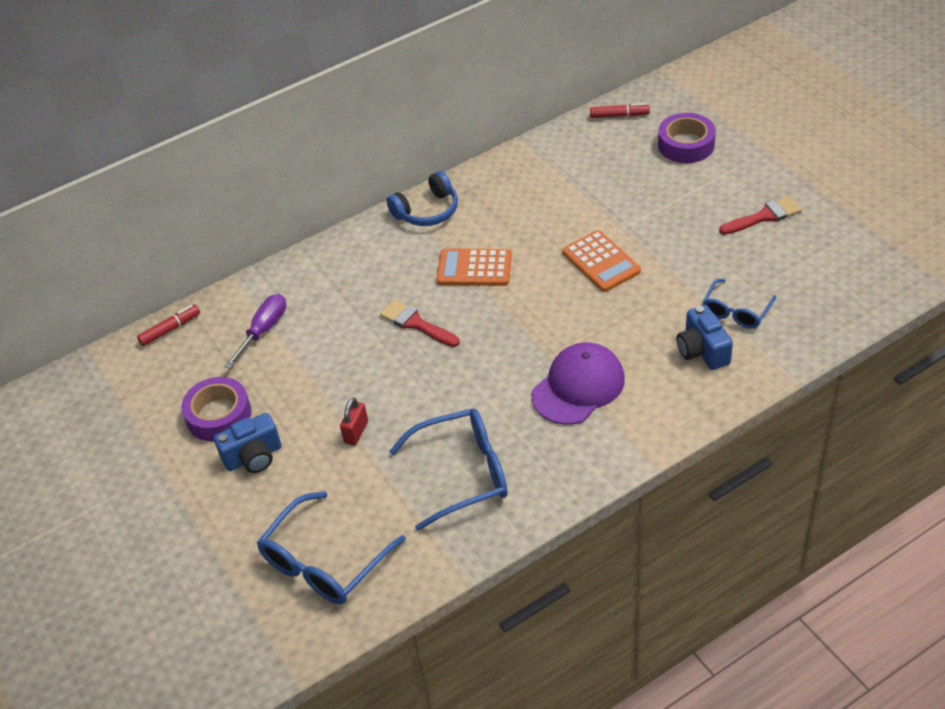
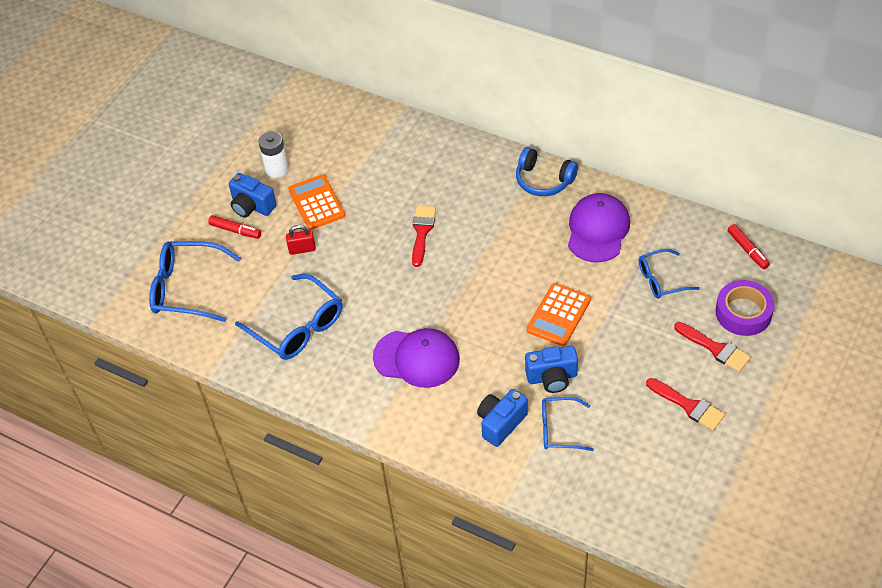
camera: 60 degrees right, 5 degrees up
red marker [137,305,200,346] -> red marker moved to [208,215,261,239]
purple tape [181,377,252,442] -> white battery [258,131,289,178]
purple screwdriver [224,294,286,369] -> none
orange calculator [436,248,512,286] -> orange calculator moved to [288,174,345,230]
none -> blue camera [525,346,578,393]
none -> purple cap [568,193,630,262]
none -> blue glasses [639,249,699,299]
none -> red brush [674,322,751,372]

